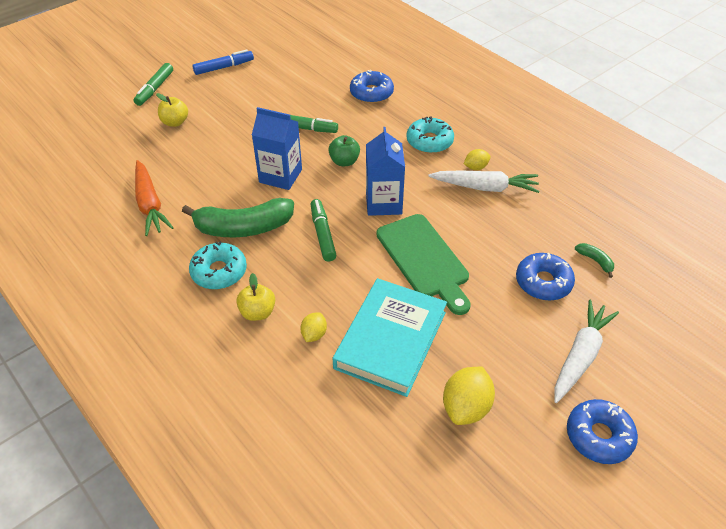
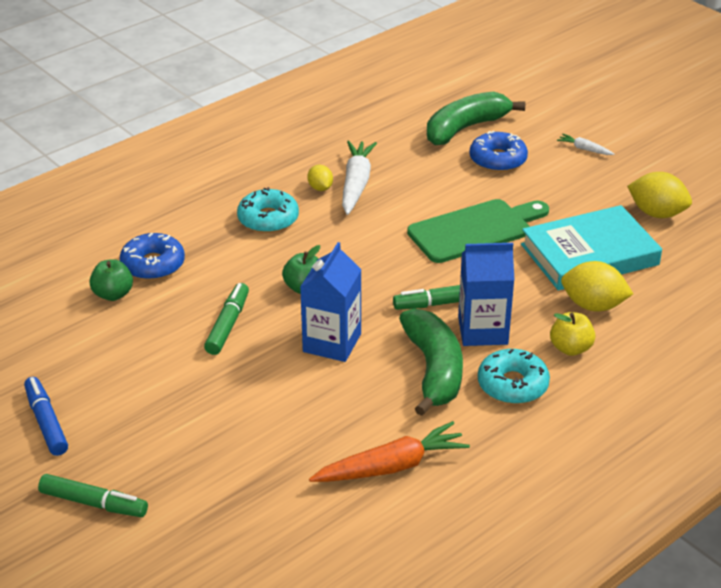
camera: 90 degrees left, 10 degrees down
yellow apple [156,93,188,127] -> none
yellow lemon [300,312,327,342] -> yellow lemon [561,261,633,311], size x1.77
turquoise book [332,278,447,397] -> turquoise book turned 45 degrees counterclockwise [521,205,662,290]
blue carton [366,127,405,216] -> blue carton moved to [458,243,514,346]
white carrot [554,300,619,403] -> white carrot [557,134,614,155], size x0.48
blue donut [567,399,638,464] -> none
green banana [575,243,614,278] -> green banana [427,92,525,145], size x2.38
none -> green apple [89,259,133,301]

